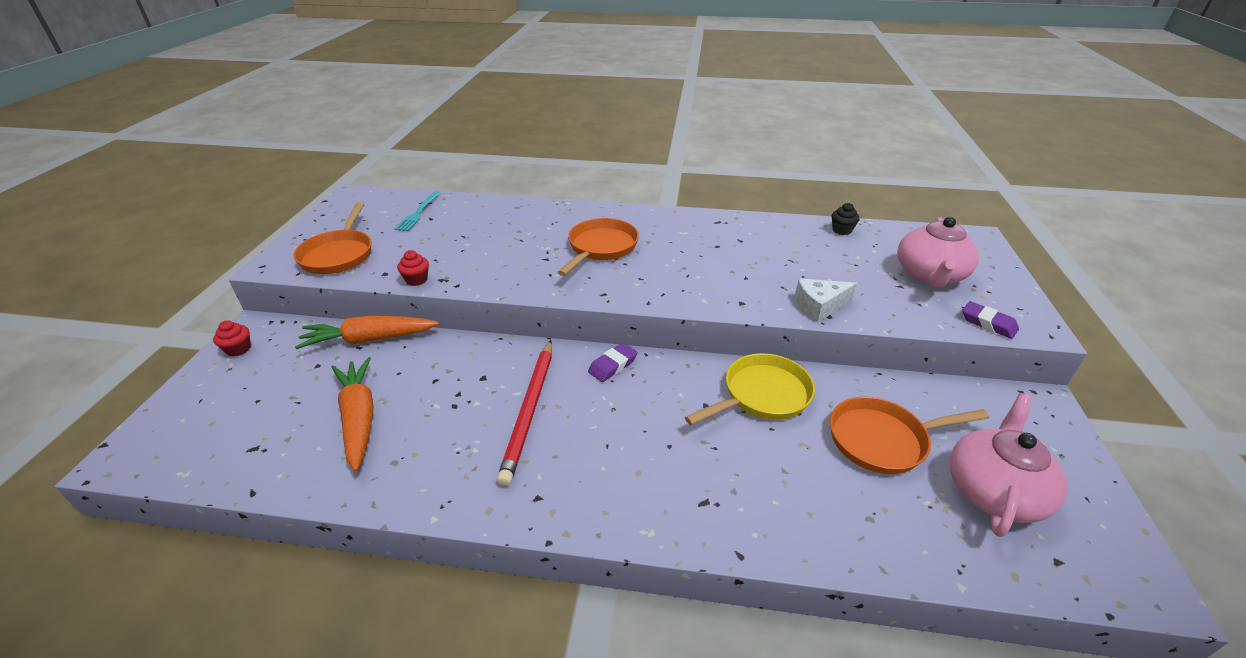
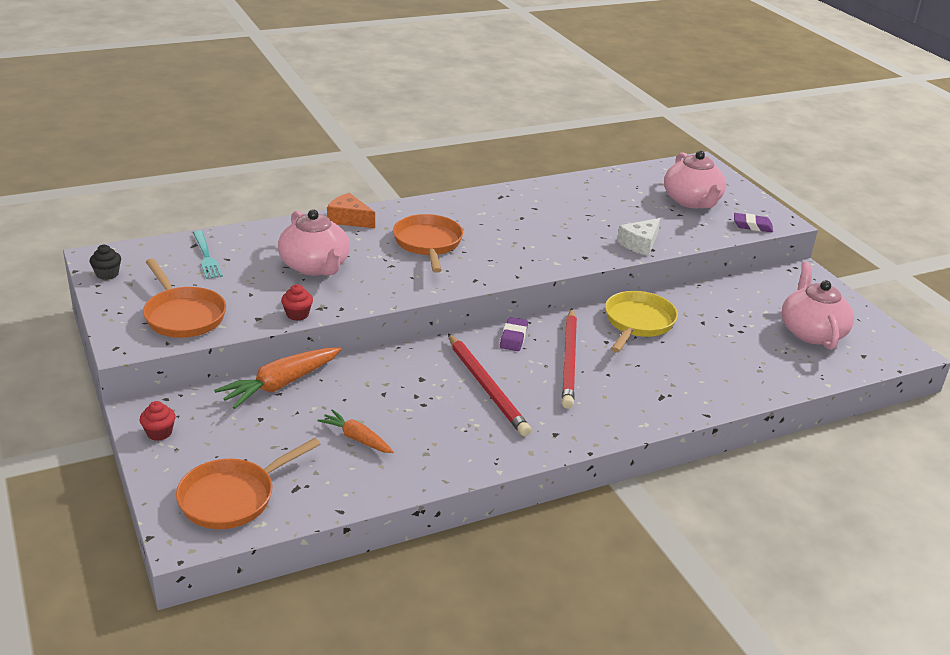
camera: 35 degrees left, 5 degrees down
orange carrot [332,357,374,472] -> orange carrot [317,409,393,453], size x0.61
orange pan [830,397,989,474] -> orange pan moved to [176,438,321,529]
black cupcake [832,203,860,235] -> black cupcake moved to [90,245,121,280]
none -> pink teapot [278,209,350,276]
none -> orange cheese [327,193,375,228]
none -> red pencil [562,309,577,409]

